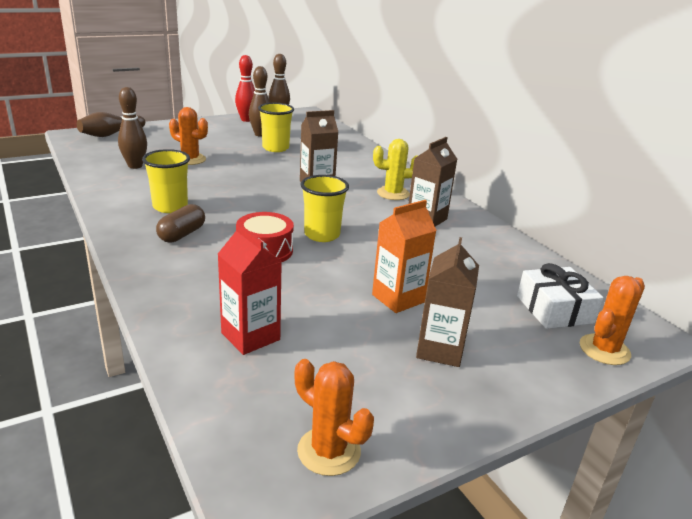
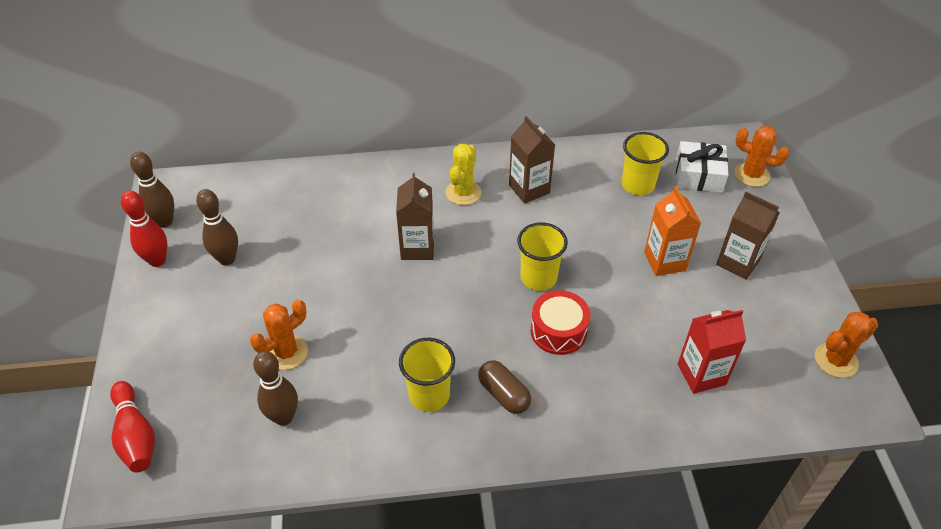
camera: 65 degrees left, 20 degrees up
brown bowling pin [77,112,145,137] -> red bowling pin [110,381,155,473]
yellow cup [258,103,294,152] -> yellow cup moved to [622,132,669,195]
orange cactus [580,276,645,365] -> orange cactus turned 45 degrees counterclockwise [734,126,789,187]

